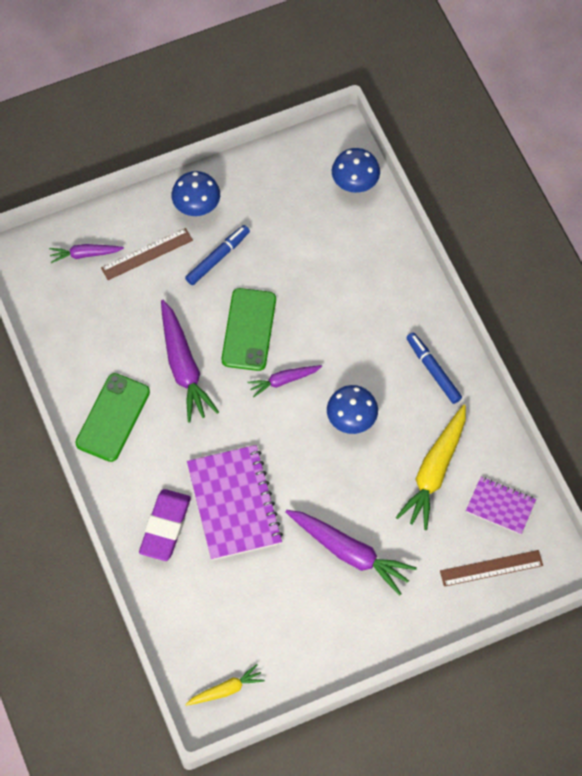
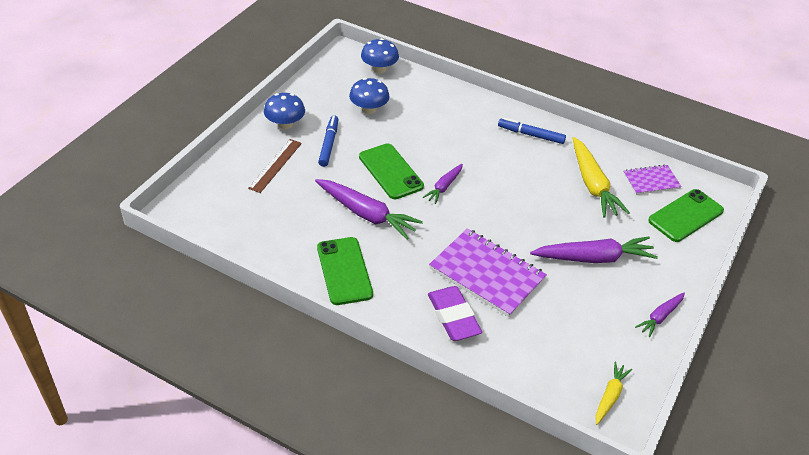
camera: 40 degrees left, 20 degrees down
purple carrot [49,244,124,263] -> purple carrot moved to [635,293,685,337]
blue mushroom [327,385,378,434] -> blue mushroom moved to [349,78,390,114]
brown ruler [440,550,543,587] -> green phone [648,189,724,242]

